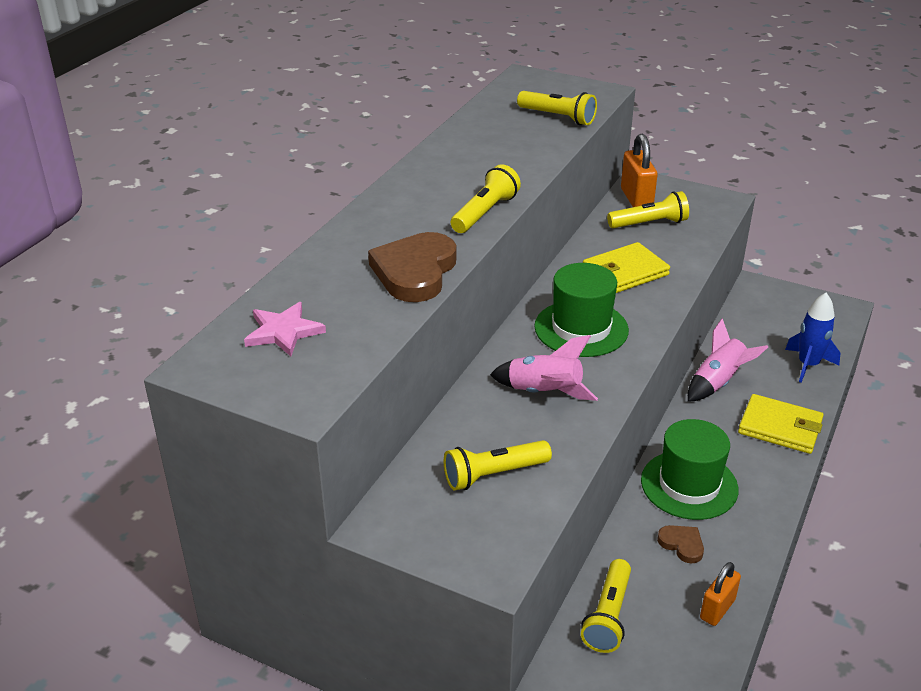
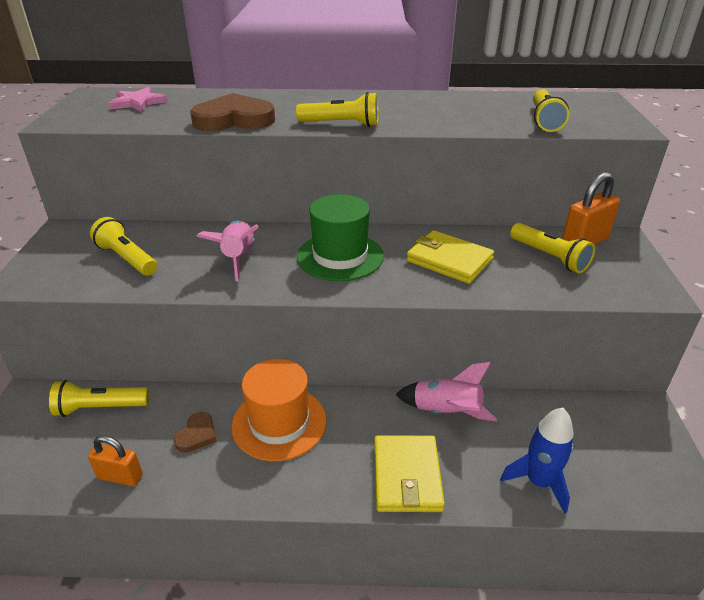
camera: 65 degrees right, 0 degrees up
green hat [641,419,739,520] -> orange hat [232,359,326,461]

